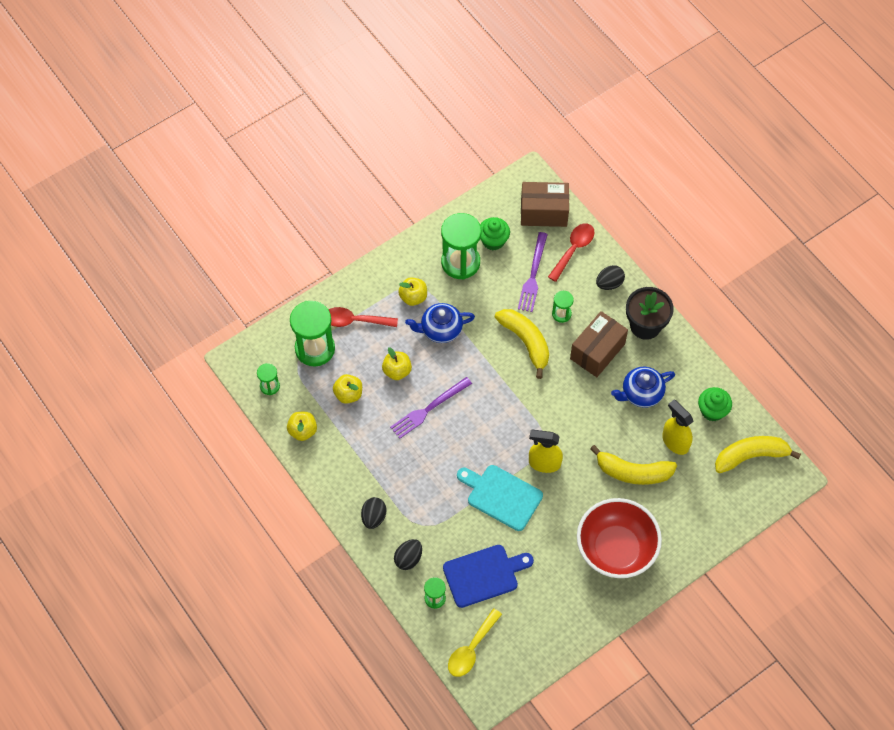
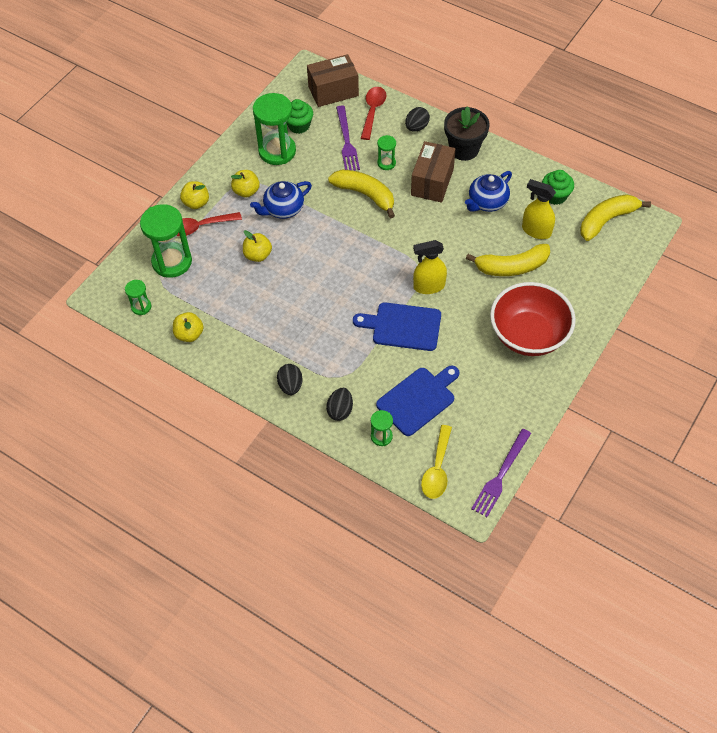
camera: 20 degrees left, 5 degrees down
yellow apple [333,374,362,404] -> yellow apple moved to [180,181,209,209]
purple fork [390,377,472,439] -> purple fork moved to [471,429,531,517]
turquoise cutting board [457,465,543,531] -> blue cutting board [353,302,441,351]

